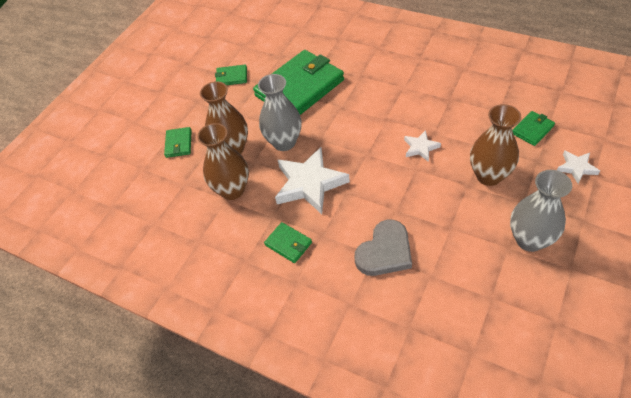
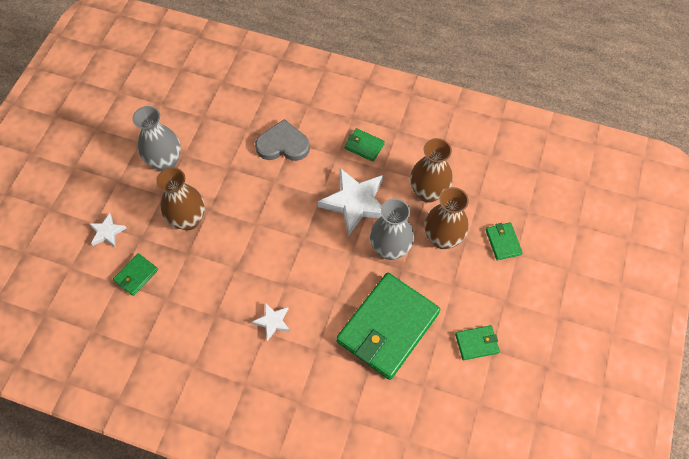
camera: 165 degrees right, 10 degrees up
grey heart [355,219,412,276] -> grey heart turned 60 degrees clockwise [255,119,310,161]
white star [404,130,441,162] -> white star moved to [252,303,290,341]

